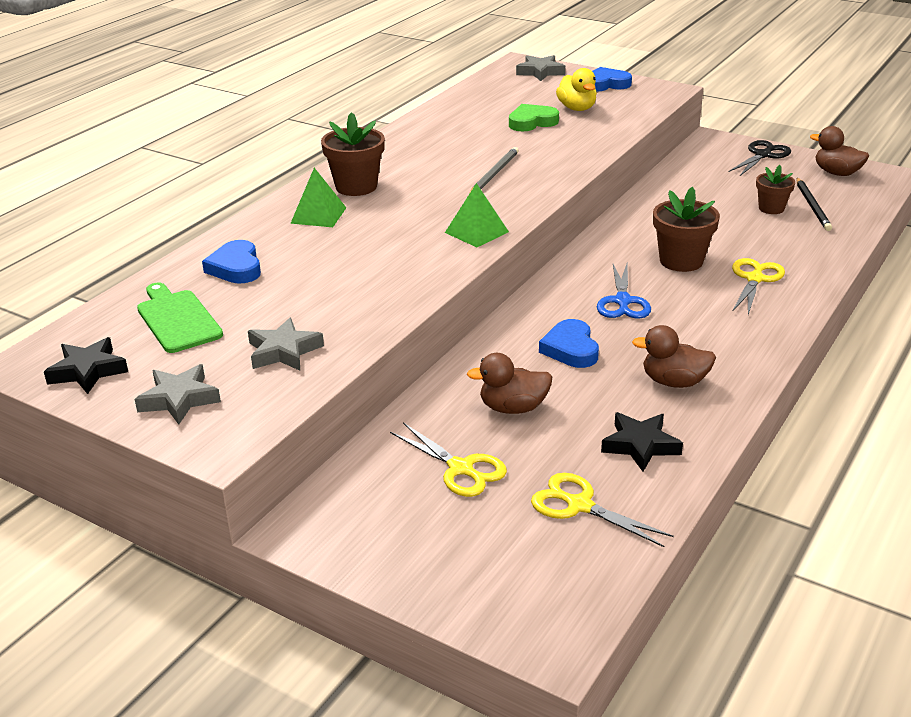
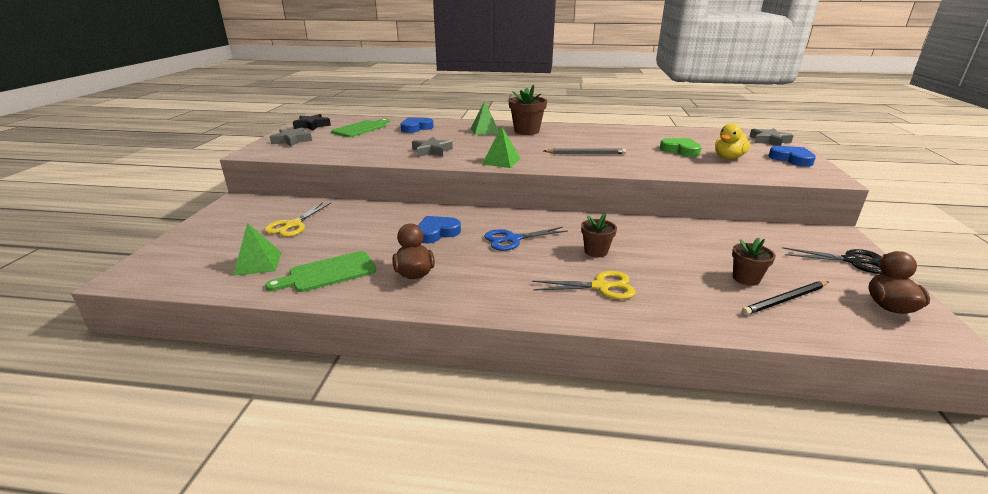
camera: 65 degrees right, 5 degrees down
grey star [248,318,324,371] -> grey star moved to [412,137,453,157]
brown duck [467,353,552,414] -> none
yellow scissors [531,473,674,547] -> green pyramid [233,223,282,276]
black star [601,412,683,472] -> green cutting board [265,251,376,292]
brown flower pot [653,187,720,272] -> brown flower pot [581,214,617,257], size x0.63

